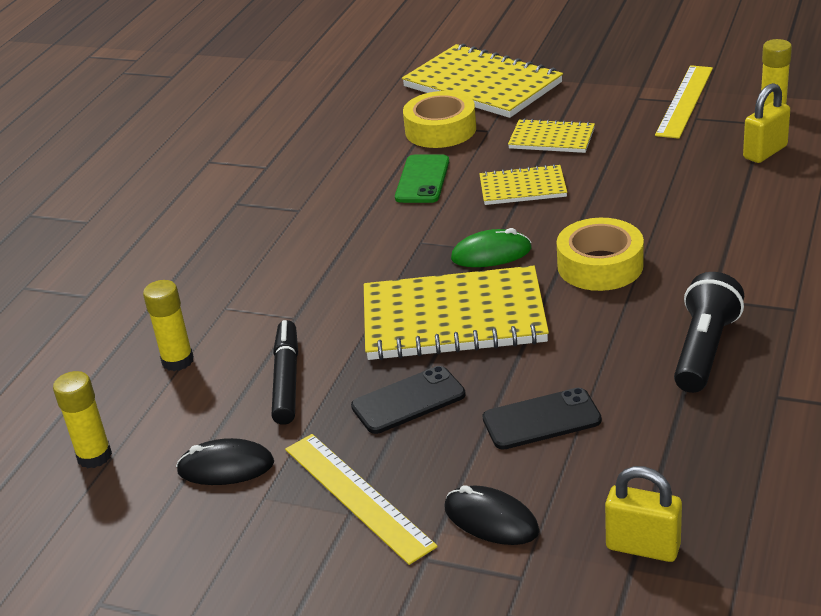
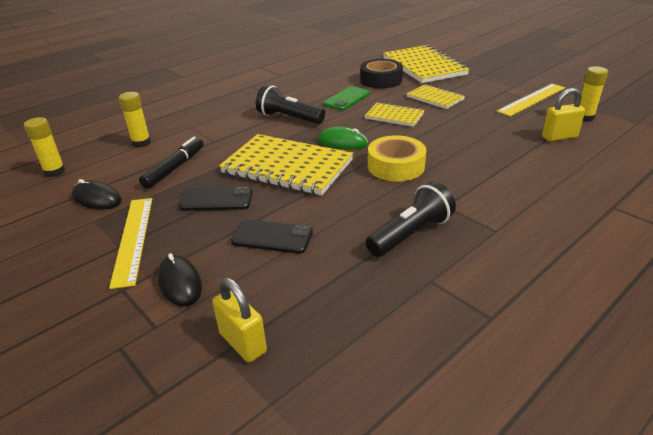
camera: 25 degrees right, 0 degrees up
yellow tape [403,91,476,148] -> black tape [360,59,403,89]
none -> black flashlight [256,85,325,124]

